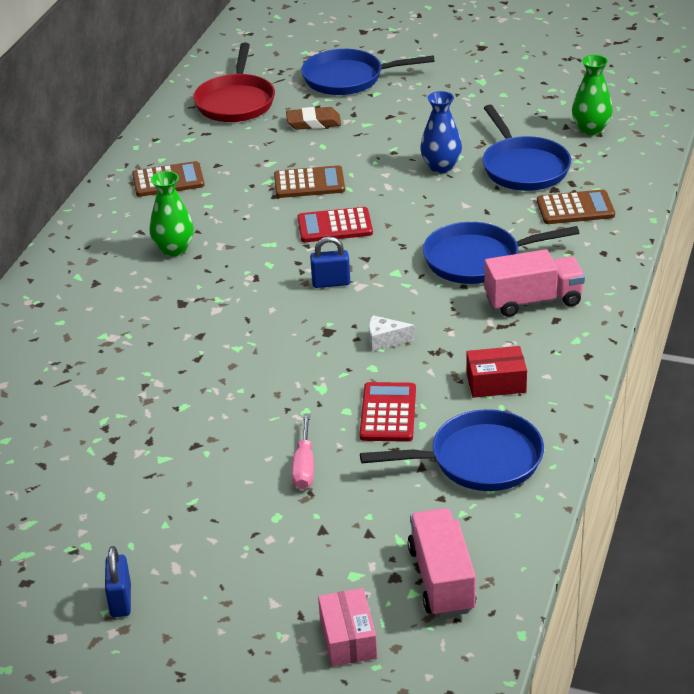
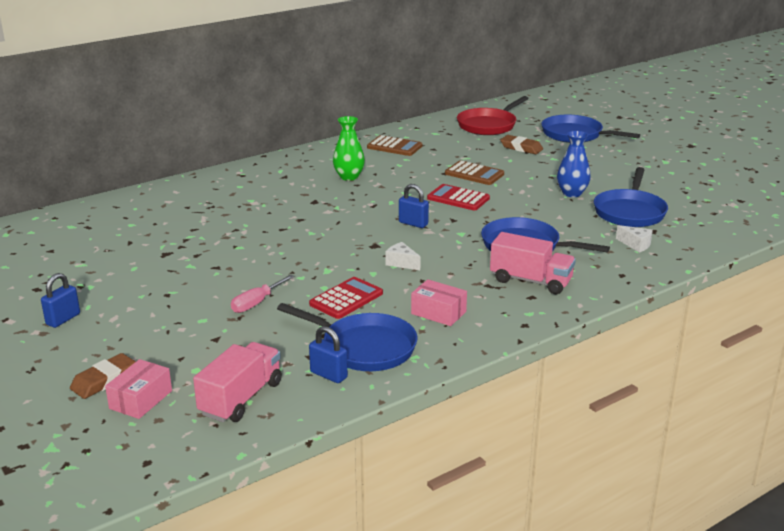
camera: 35 degrees right, 10 degrees down
red box [466,346,527,398] -> pink box [411,279,467,326]
brown calculator [537,190,615,224] -> white cheese [616,225,653,253]
green vase [572,55,613,135] -> none
none -> brown eraser [70,353,136,399]
none -> blue padlock [309,326,348,383]

